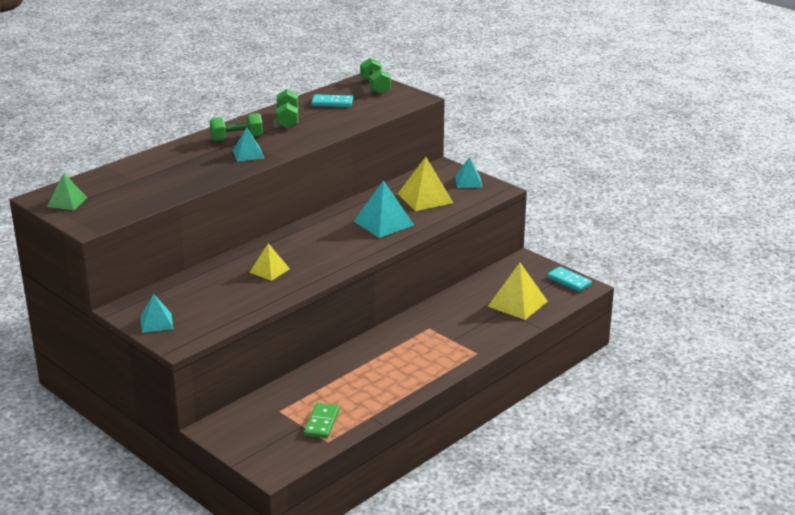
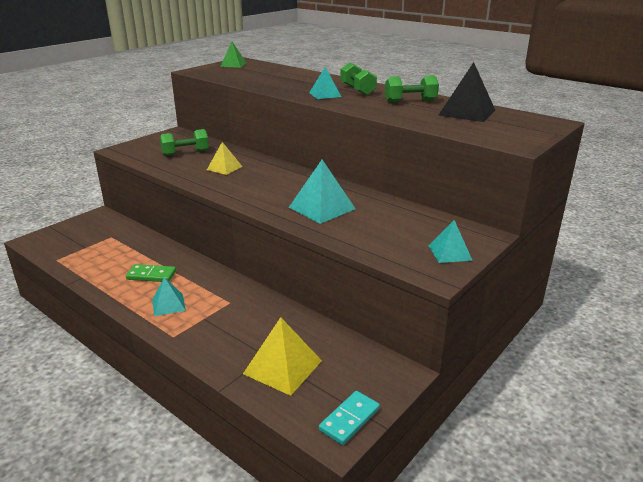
camera: 85 degrees right, 0 degrees up
turquoise pyramid [140,294,173,333] -> turquoise pyramid moved to [152,277,186,316]
green domino [304,403,340,438] -> green domino moved to [126,264,176,282]
turquoise domino [311,94,353,107] -> black pyramid [438,62,495,122]
green dumbbell [360,58,391,94] -> green dumbbell moved to [160,129,209,156]
yellow pyramid [398,157,453,211] -> none

